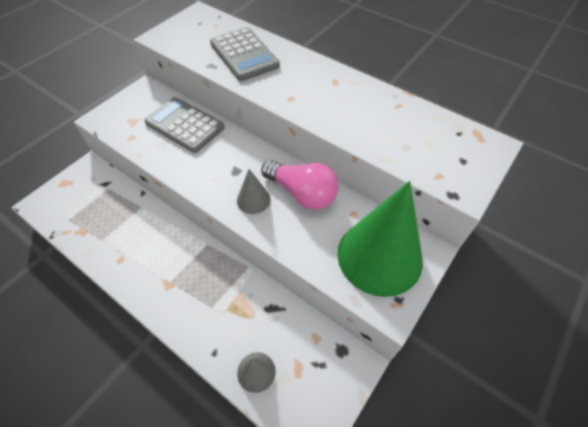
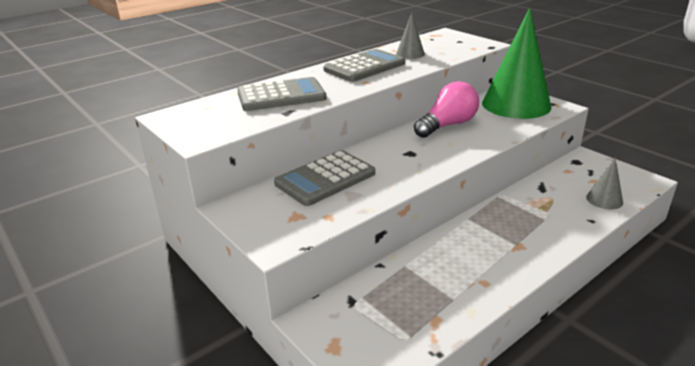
camera: 75 degrees left, 25 degrees down
grey cone [237,169,271,214] -> grey cone moved to [396,13,425,59]
none -> grey calculator [323,49,405,82]

